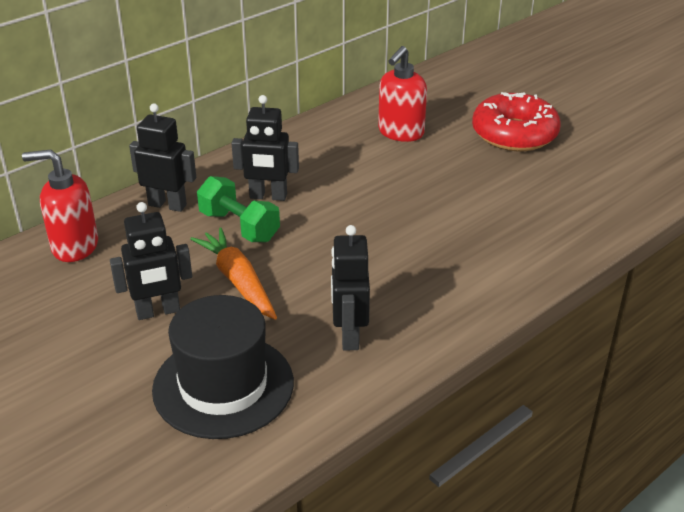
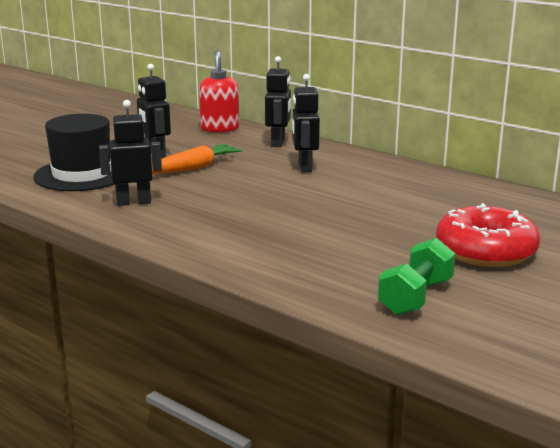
camera: 80 degrees right, 15 degrees down
green dumbbell [197,176,280,242] -> green dumbbell moved to [378,238,456,315]
red soap dispenser [378,46,427,142] -> none

